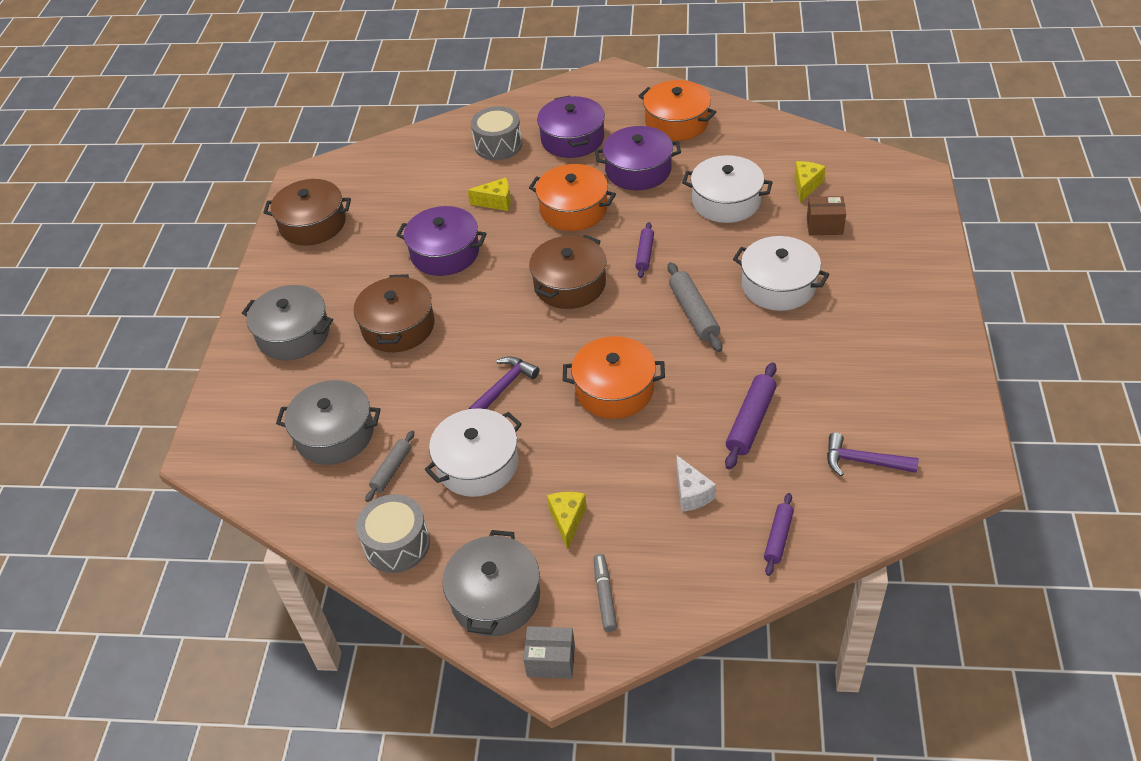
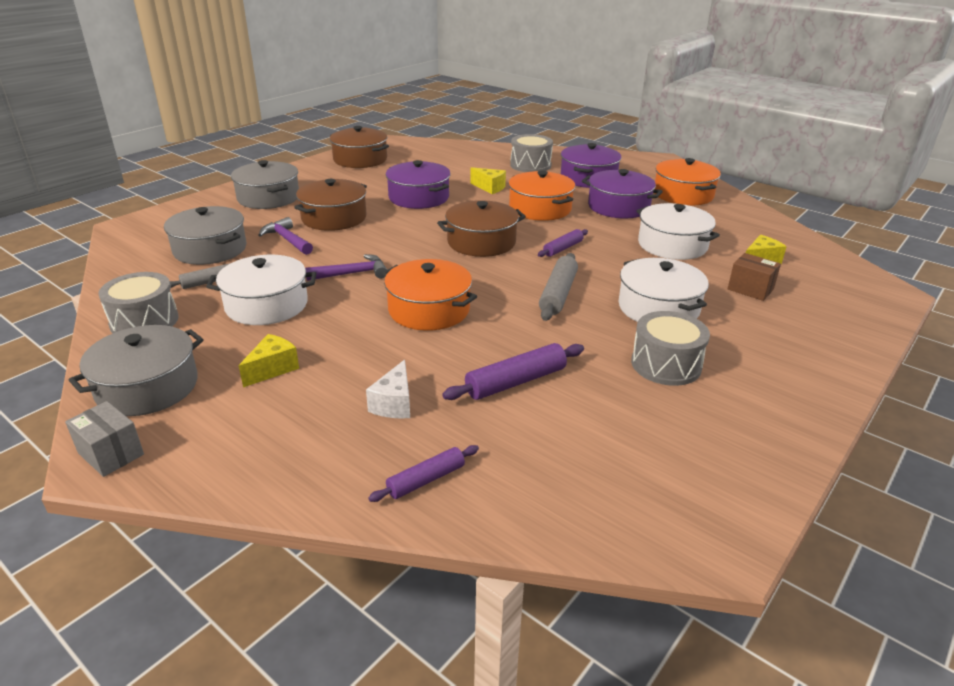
camera: 30 degrees right, 15 degrees down
grey marker [594,554,617,632] -> none
purple hammer [827,432,919,476] -> purple hammer moved to [258,217,313,255]
none -> grey drum [631,311,710,386]

